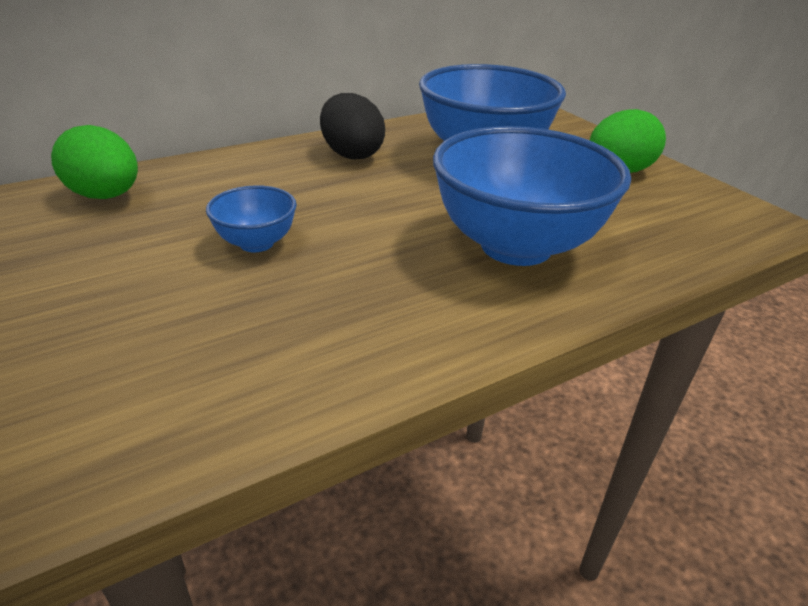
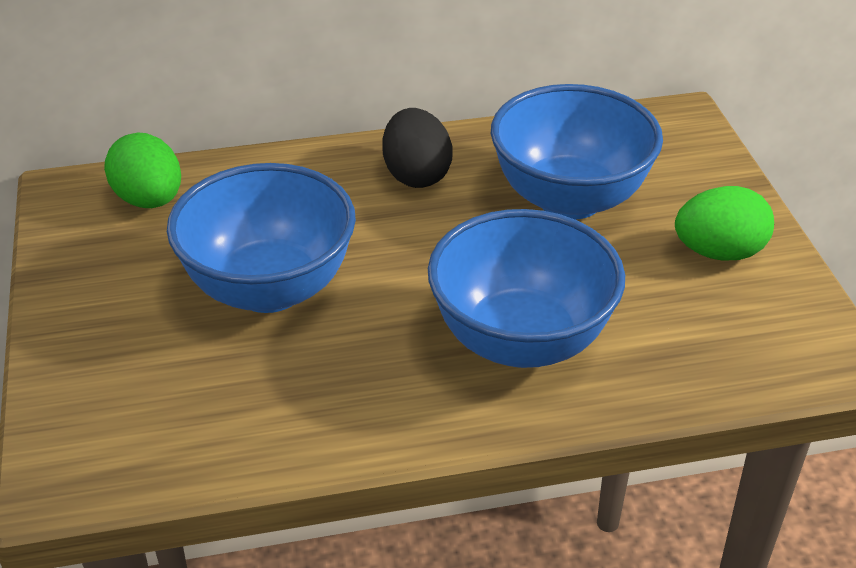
camera: 20 degrees right, 5 degrees up
blue bowl [206,185,297,252] -> blue bowl [167,163,356,313], size x2.14

